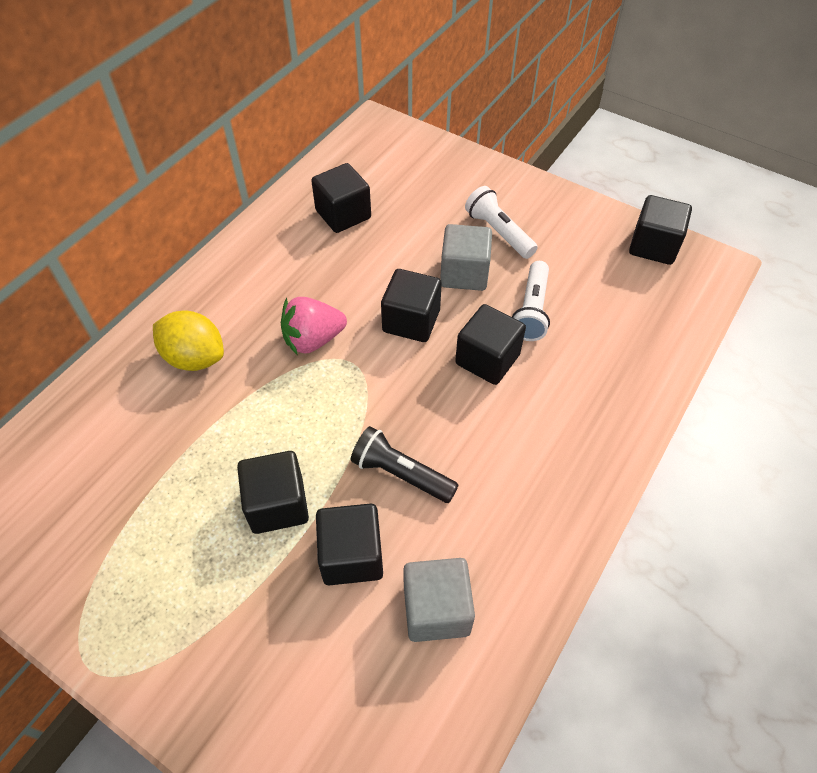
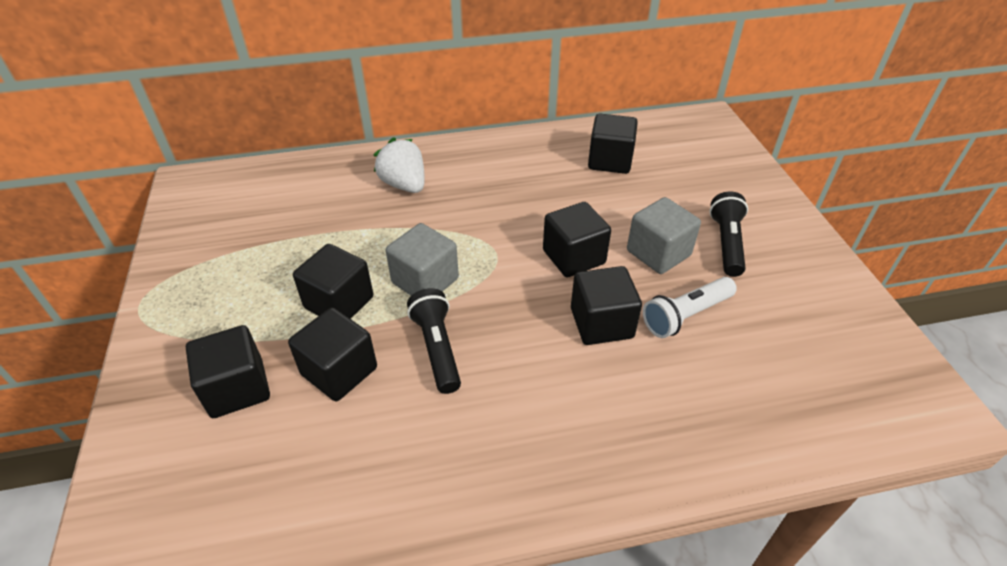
camera: 45 degrees right, 10 degrees down
yellow lemon [153,311,224,371] -> white strawberry [373,137,425,193]
pink strawberry [281,297,347,355] -> none
grey cube [403,558,475,642] -> grey cube moved to [386,223,459,295]
white flashlight [465,186,538,259] -> black flashlight [709,191,748,277]
black cube [629,195,692,265] -> black cube moved to [186,325,270,418]

